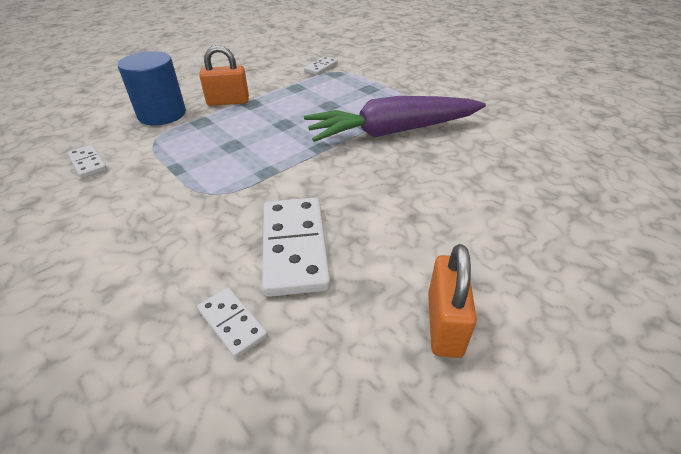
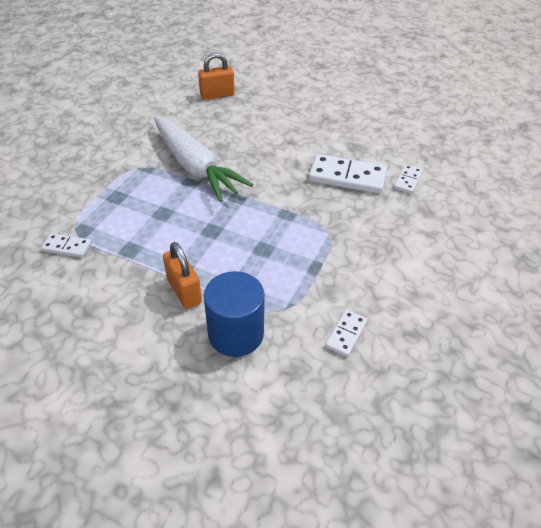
camera: 115 degrees left, 5 degrees up
white domino [262,197,331,297] -> white domino turned 45 degrees clockwise [309,154,387,194]
purple carrot [304,96,486,142] -> white carrot [154,116,253,202]
orange padlock [428,244,477,358] -> orange padlock moved to [198,53,234,100]

